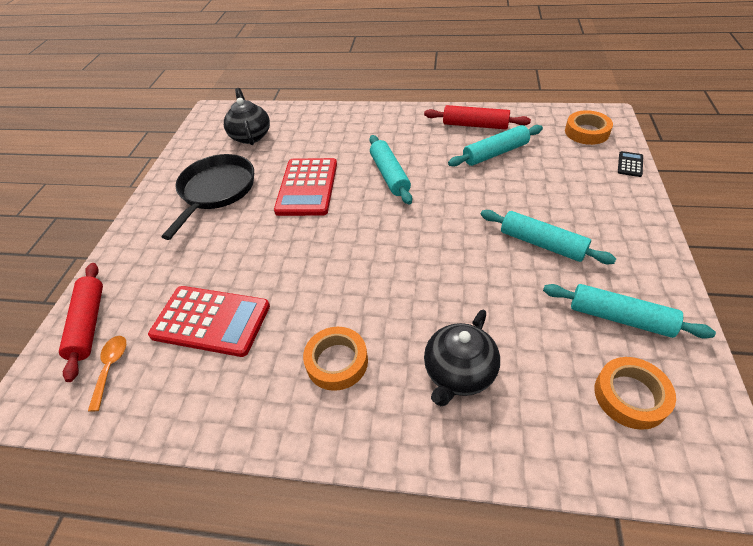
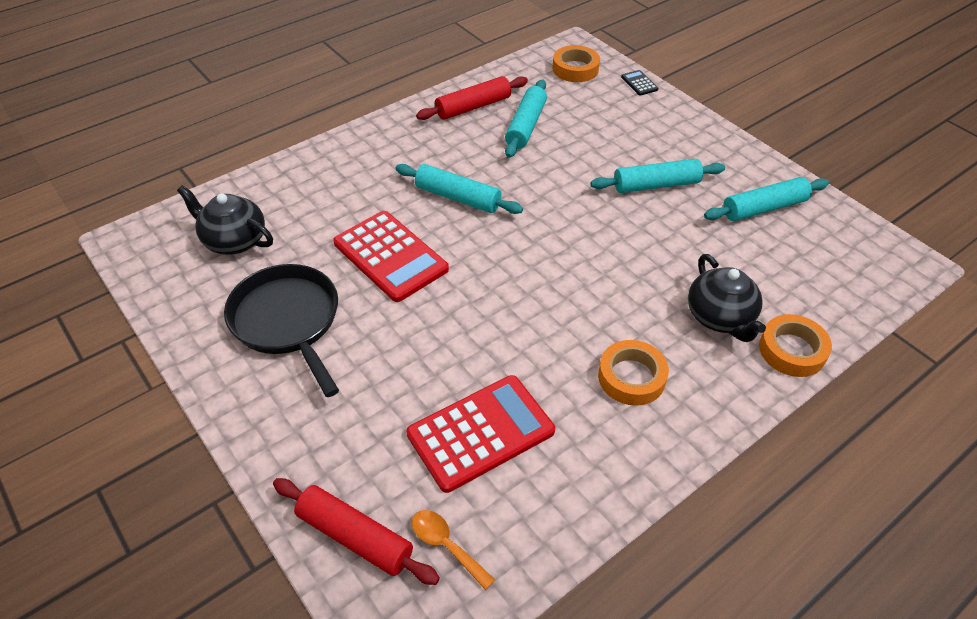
camera: 50 degrees left, 0 degrees up
orange tape [594,357,676,430] -> orange tape moved to [759,314,832,377]

